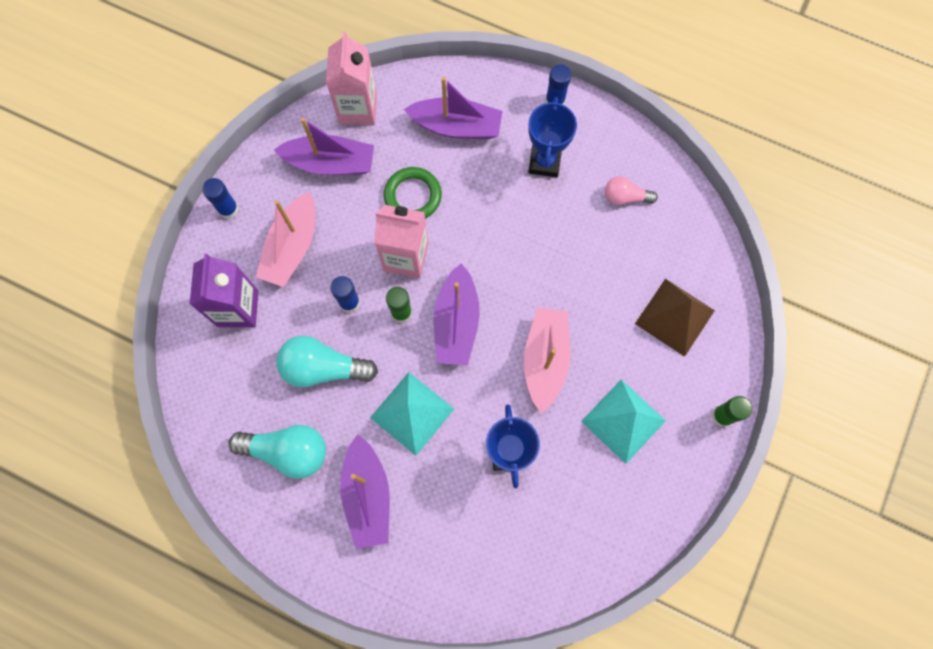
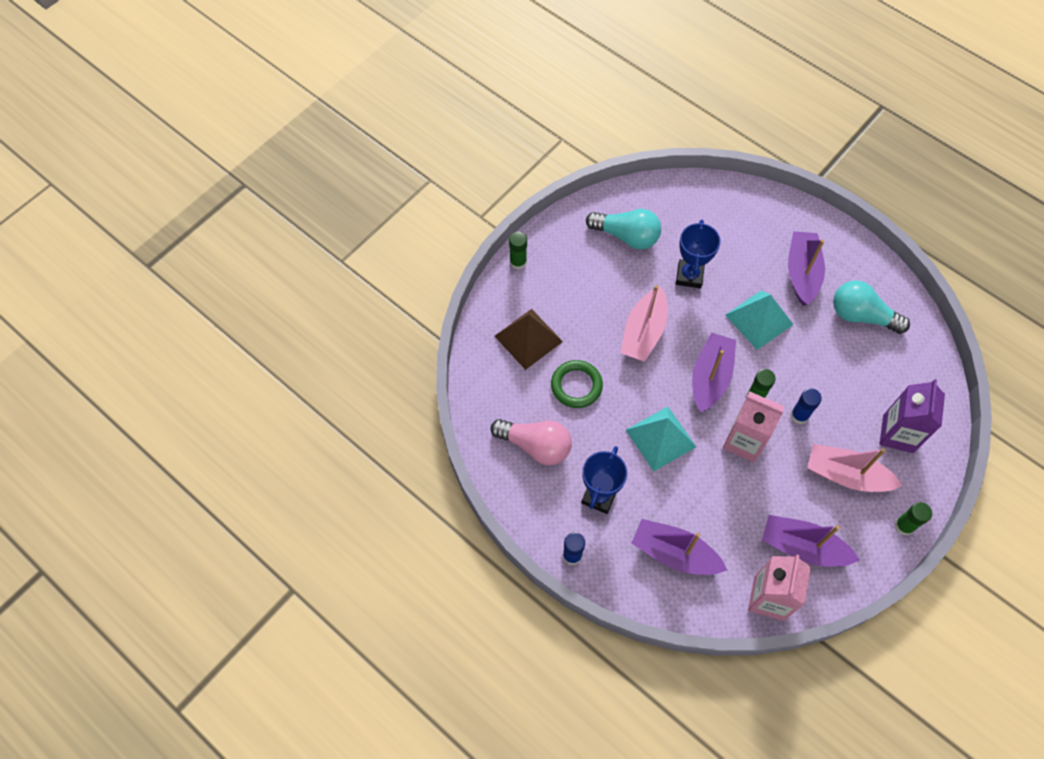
camera: 165 degrees left, 10 degrees down
blue glue stick [202,178,239,219] -> green glue stick [895,502,932,535]
pink boat [256,192,315,287] -> pink boat turned 105 degrees counterclockwise [807,444,903,492]
turquoise light bulb [276,336,378,388] -> turquoise light bulb moved to [586,209,661,250]
green ring [384,167,442,219] -> green ring moved to [551,360,603,408]
turquoise pyramid [581,380,666,464] -> turquoise pyramid moved to [626,406,696,471]
pink light bulb [605,176,658,205] -> pink light bulb [491,419,572,465], size x1.71

